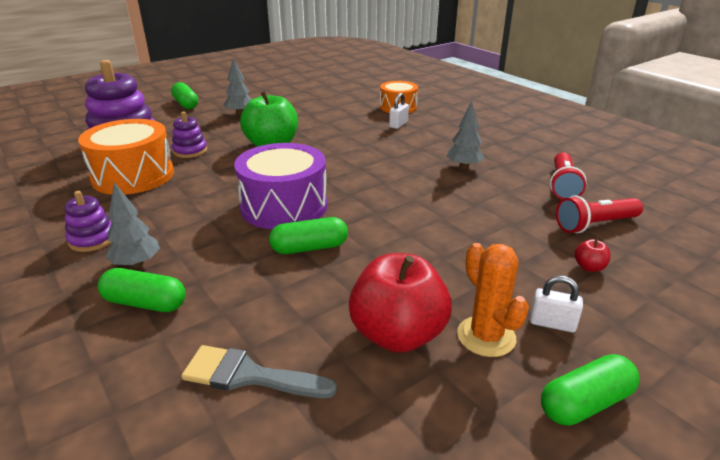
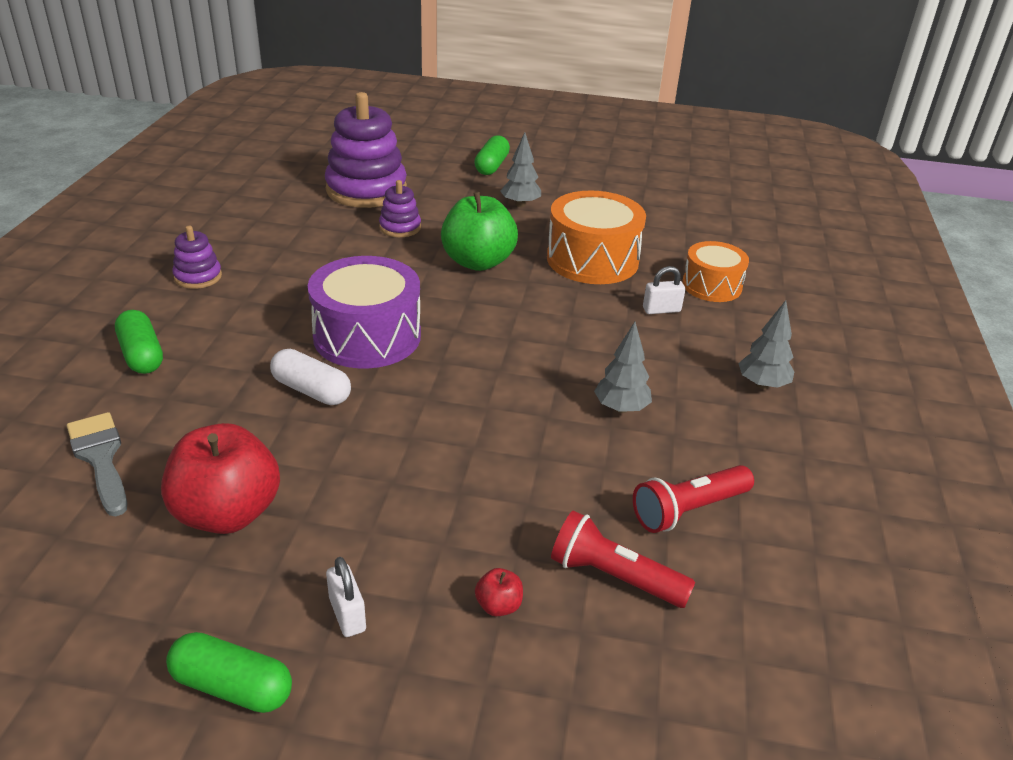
camera: 45 degrees right, 5 degrees up
orange drum [78,119,174,195] -> orange drum moved to [547,190,646,284]
grey tree [105,182,160,268] -> grey tree moved to [738,300,795,389]
green capsule [269,217,348,254] -> white capsule [270,349,351,405]
orange cactus [457,243,529,357] -> none

